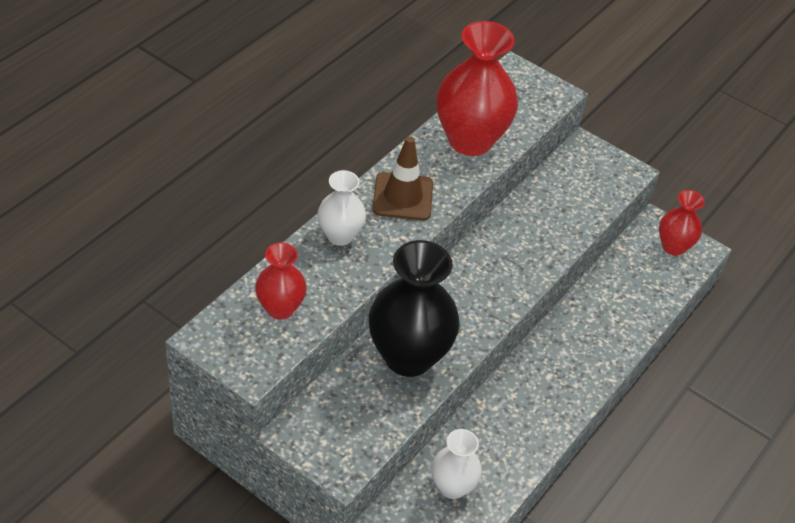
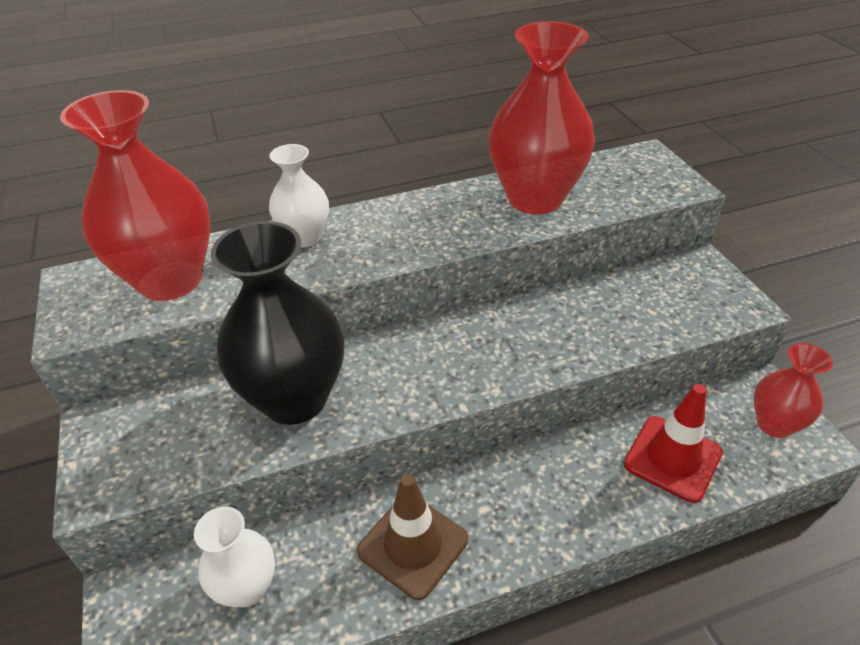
camera: 40 degrees right, 5 degrees down
red vase [255,242,307,320] -> red vase [60,90,211,301], size x1.82
brown traffic cone [372,136,433,220] -> brown traffic cone moved to [357,474,468,600]
none -> red traffic cone [624,384,723,503]

